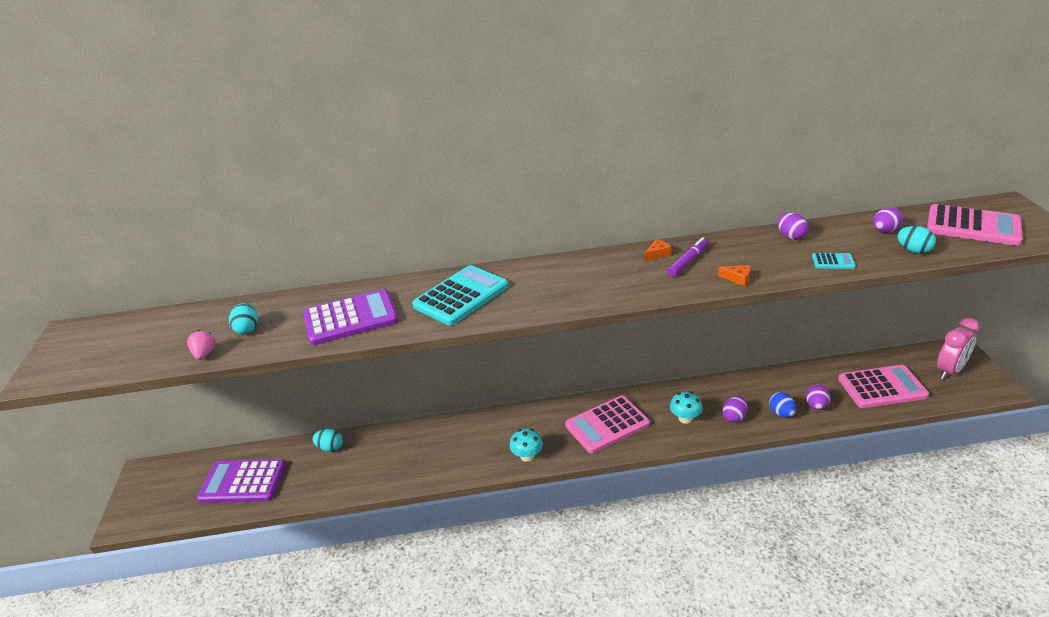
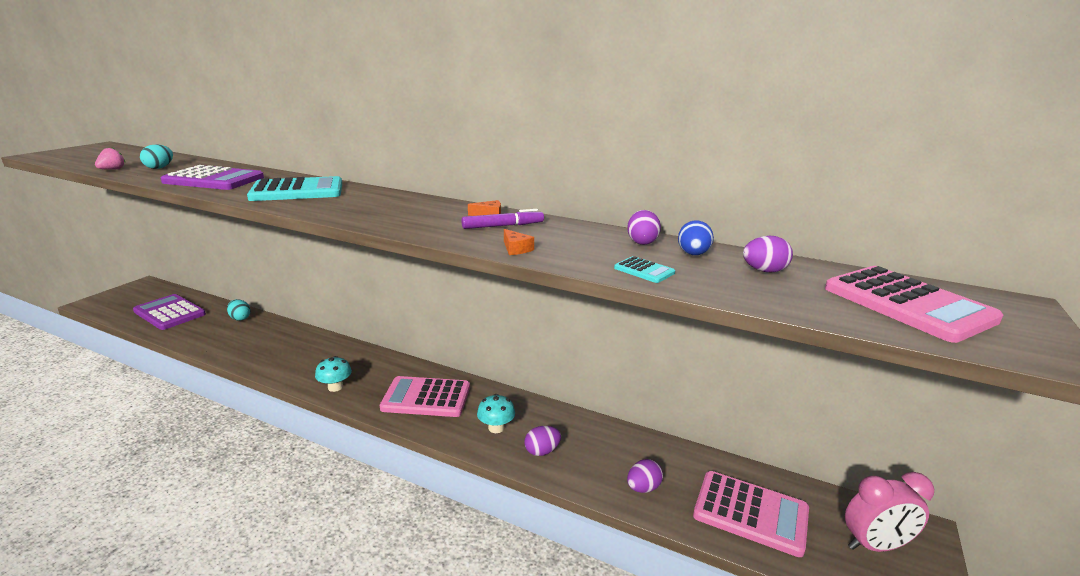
camera: 30 degrees right, 10 degrees down
blue egg [769,392,796,418] -> blue egg moved to [678,220,714,256]
turquoise egg [897,226,936,254] -> none

